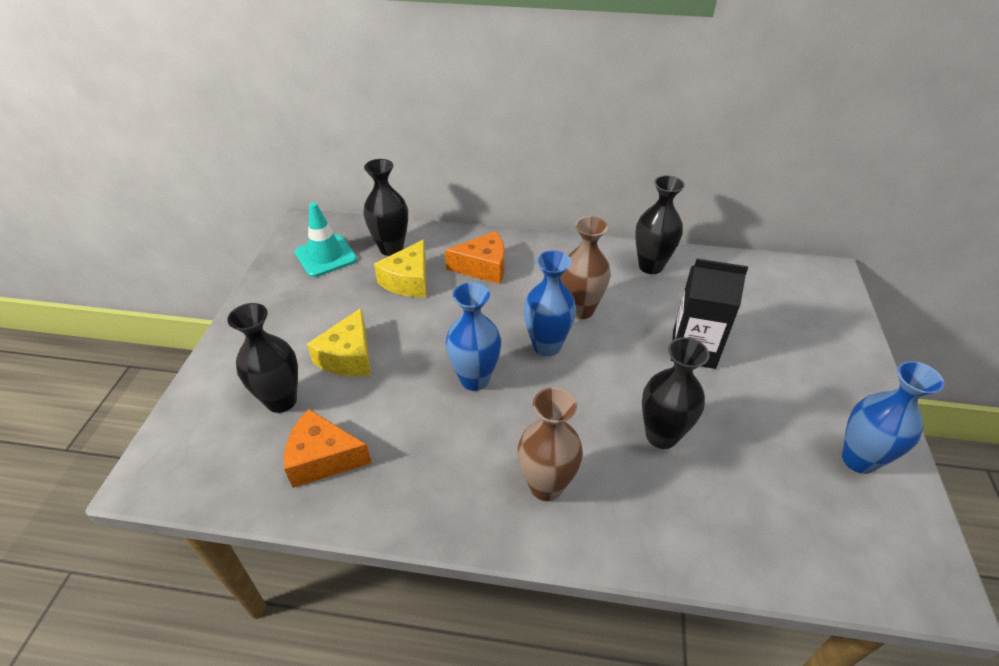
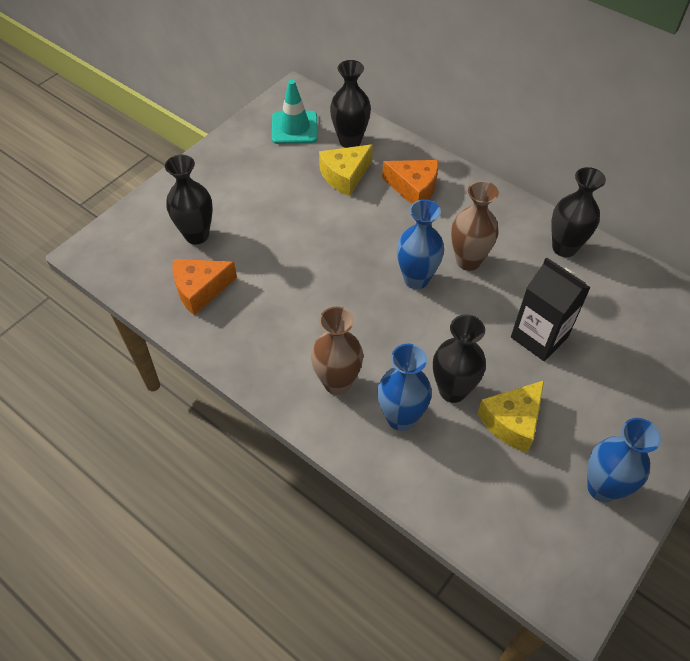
camera: 30 degrees right, 10 degrees up
orange cheese [284,409,372,488] -> orange cheese turned 60 degrees counterclockwise [172,259,237,316]
yellow cheese [307,308,371,376] -> yellow cheese moved to [477,381,544,453]
blue vase [446,282,501,391] -> blue vase moved to [377,344,432,431]

